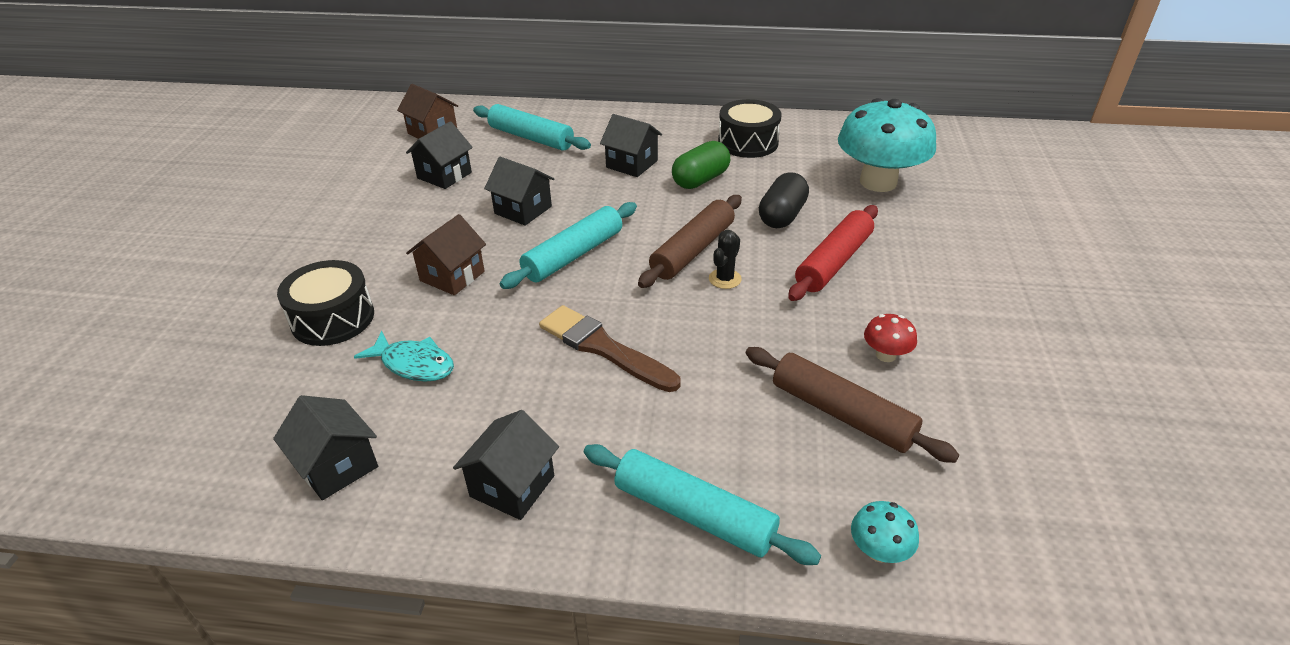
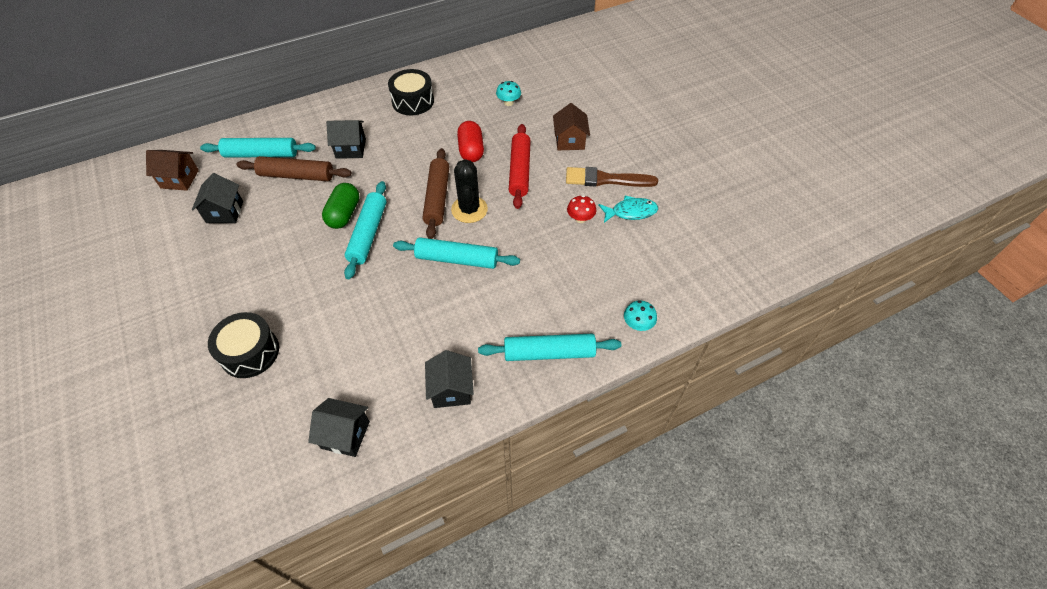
camera: 35 degrees left, 15 degrees up
turquoise fish [354,331,454,382] -> turquoise fish moved to [598,196,658,223]
brown house [406,214,486,295] -> brown house moved to [553,103,590,150]
black house [484,157,554,226] -> none
brown brush [539,305,681,392] -> brown brush moved to [566,167,658,187]
green capsule [672,141,730,189] -> green capsule moved to [322,183,360,229]
black cactus [709,230,742,289] -> black cactus [451,159,488,223], size x1.75
brown rolling pin [746,347,959,463] -> brown rolling pin moved to [236,156,352,181]
black capsule [759,173,809,228] -> red capsule [457,121,484,162]
turquoise mushroom [838,98,936,192] -> turquoise mushroom [496,81,521,106], size x0.42
none -> turquoise rolling pin [393,237,520,269]

